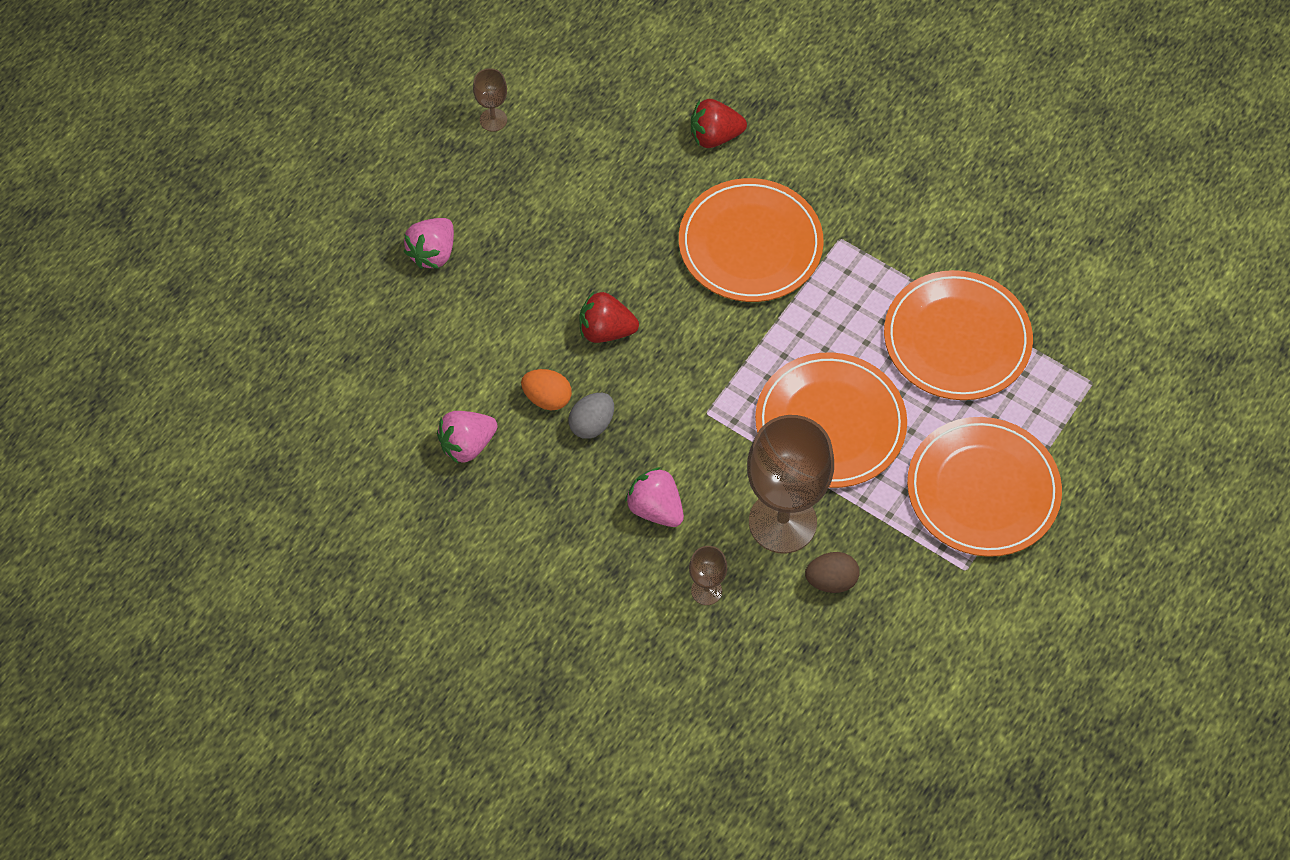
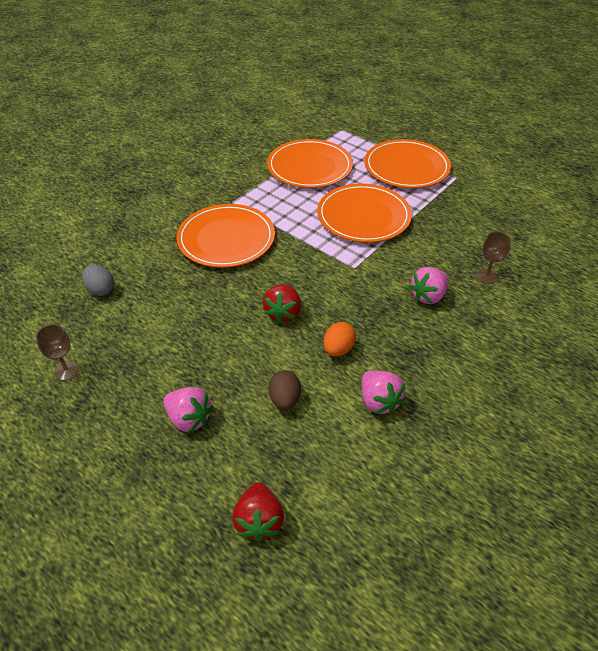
camera: 85 degrees left, 15 degrees down
grey egg [568,393,614,439] -> grey egg moved to [82,265,114,296]
red strawberry [691,99,747,148] -> red strawberry moved to [232,482,284,542]
brown goblet [747,415,834,553] -> none
brown egg [805,552,860,593] -> brown egg moved to [269,370,301,410]

